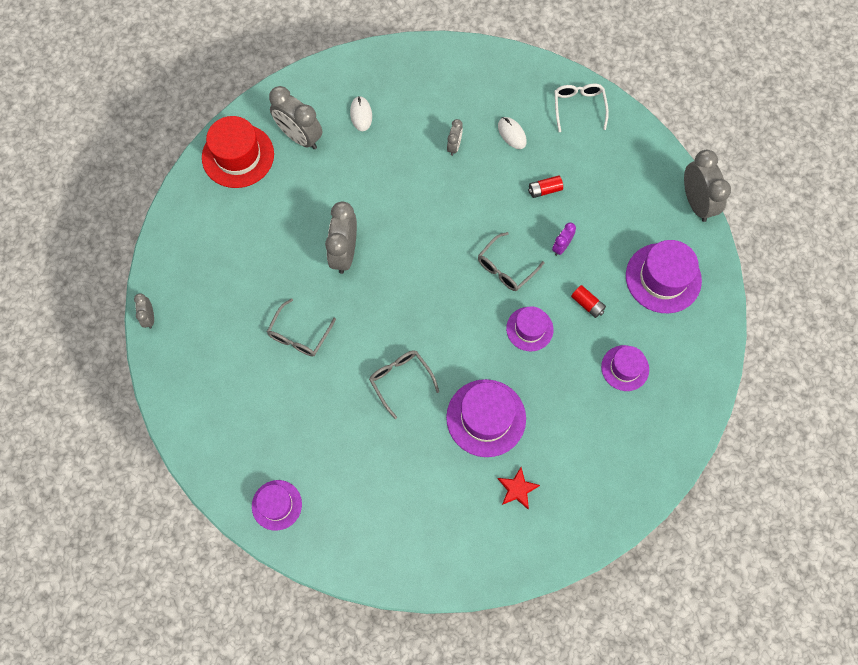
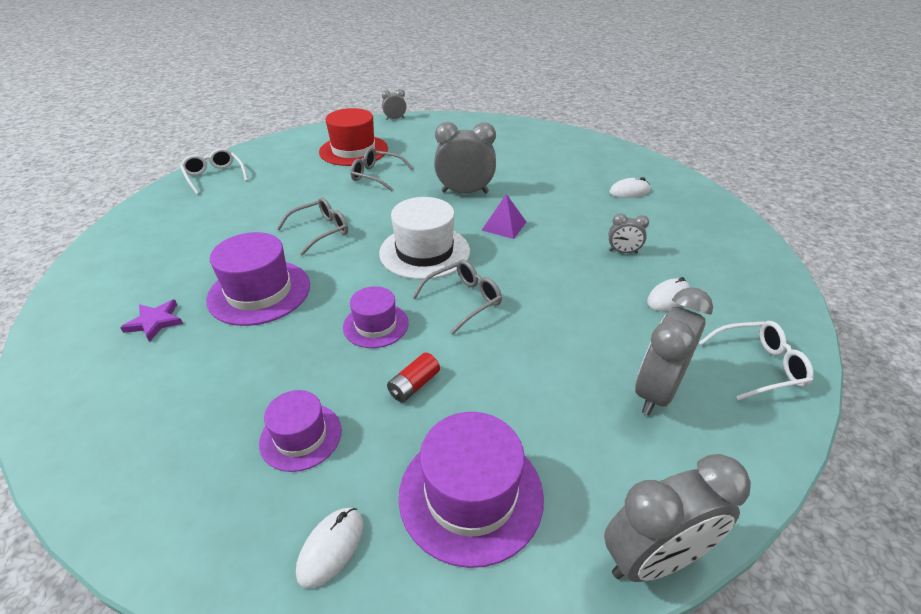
camera: 85 degrees right, 30 degrees down
red hat [202,116,274,188] -> red hat moved to [319,108,388,166]
purple hat [252,480,302,531] -> white glasses [180,148,248,195]
grey clock [269,86,323,149] -> grey clock moved to [635,287,713,415]
grey glasses [478,232,544,291] -> grey glasses turned 105 degrees clockwise [412,260,502,335]
red star [498,467,540,509] -> purple star [120,299,183,342]
red battery [528,176,563,198] -> none
purple clock [552,222,576,256] -> none
none -> white mouse [296,508,363,589]
none -> white hat [379,197,470,280]
none -> purple pyramid [482,194,526,239]

